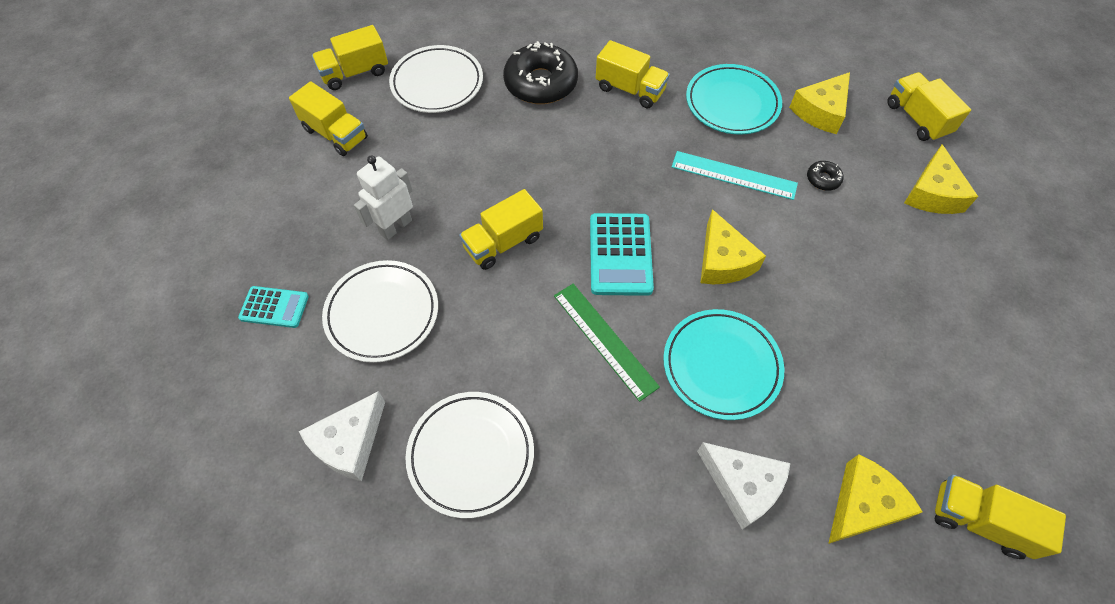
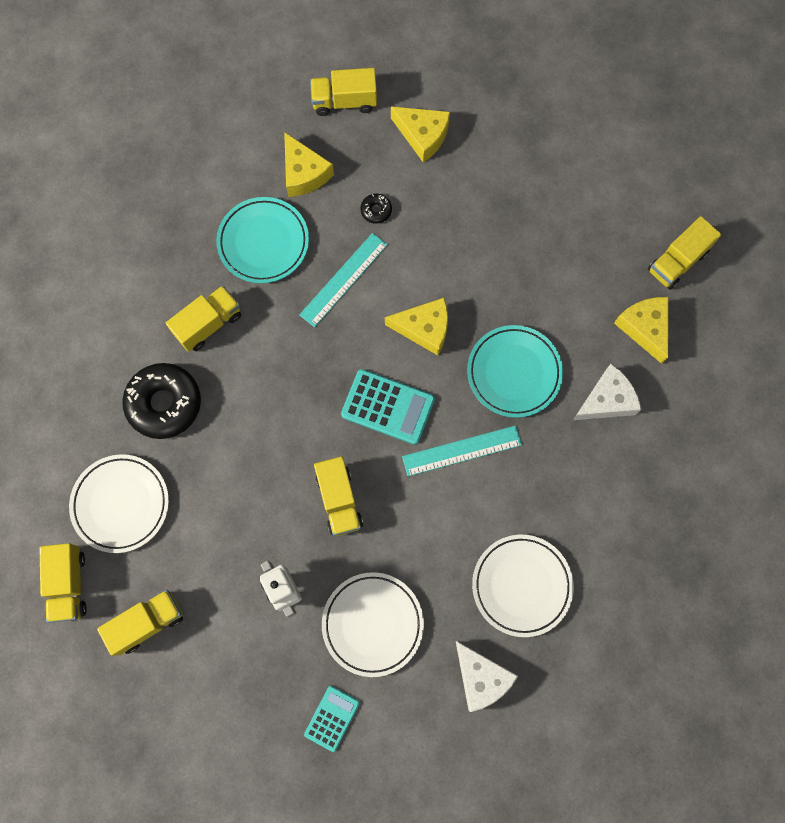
camera: 70 degrees left, 15 degrees up
green ruler [554,283,660,402] -> turquoise ruler [402,425,522,476]

